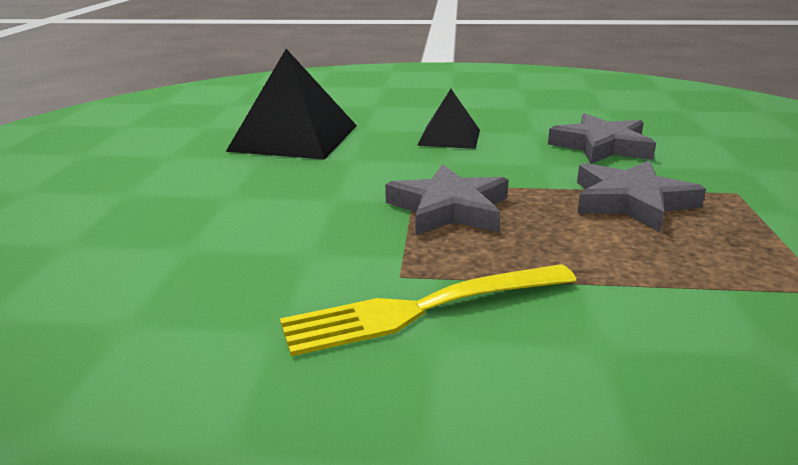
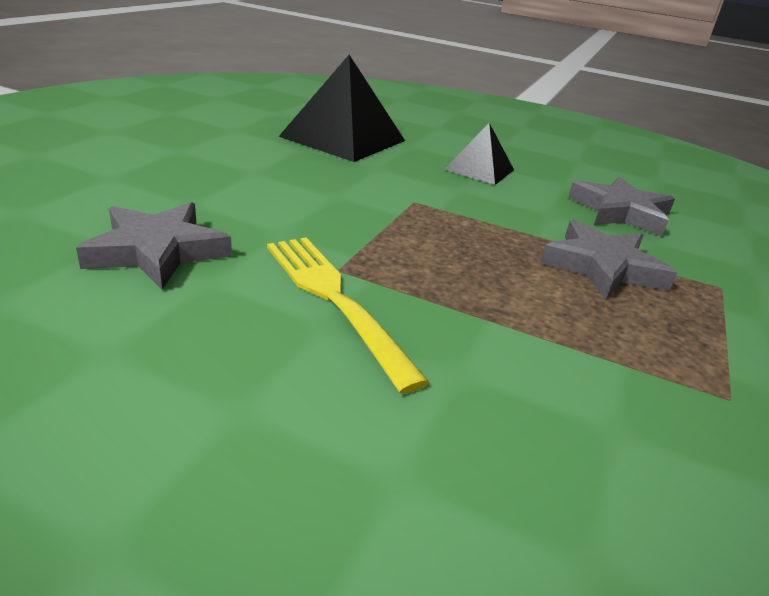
camera: 15 degrees right, 5 degrees up
yellow fork [280,264,577,356] -> yellow fork turned 60 degrees clockwise [267,238,429,394]
grey star [385,164,509,236] -> grey star moved to [76,202,232,290]

